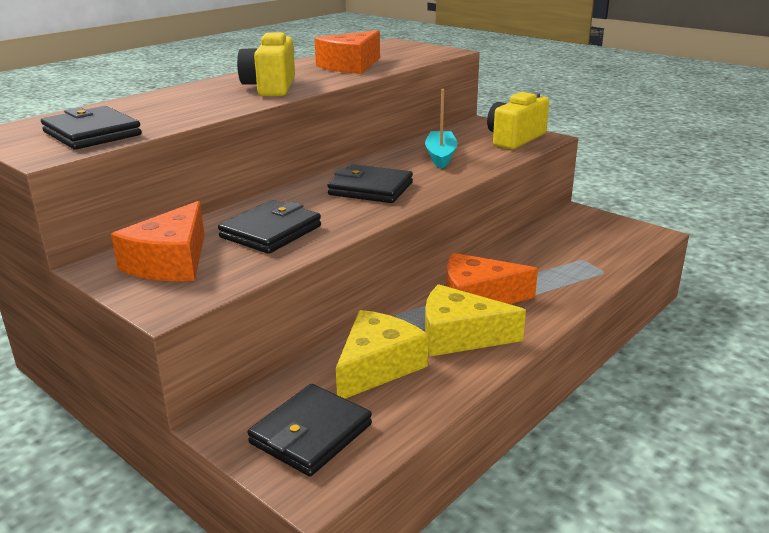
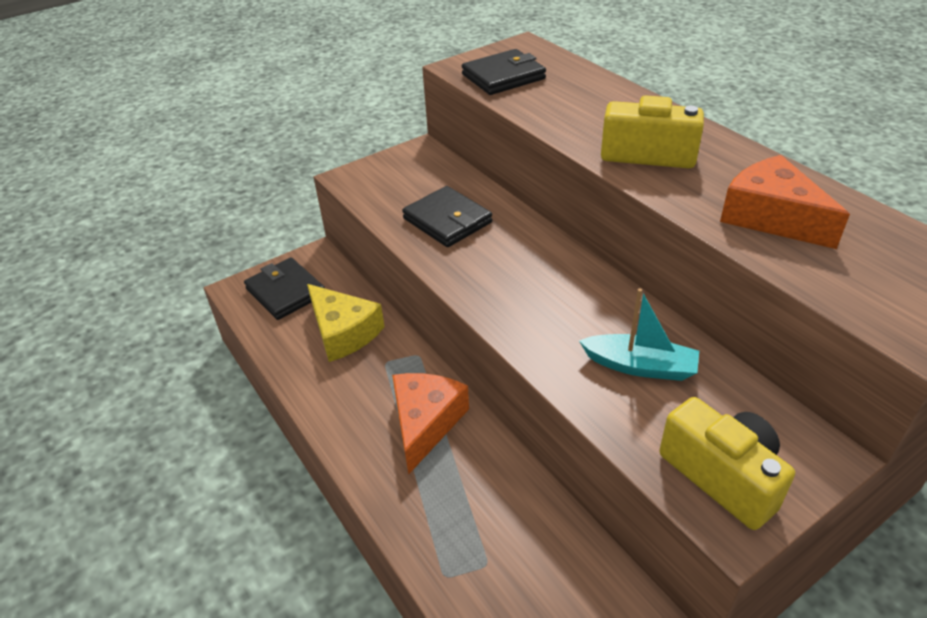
camera: 105 degrees right, 15 degrees up
orange cheese [111,201,205,281] -> none
black wallet [327,164,413,203] -> none
yellow cheese [425,284,526,356] -> none

